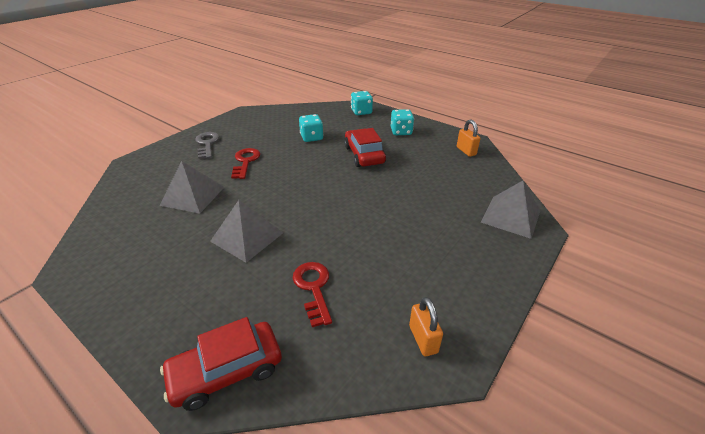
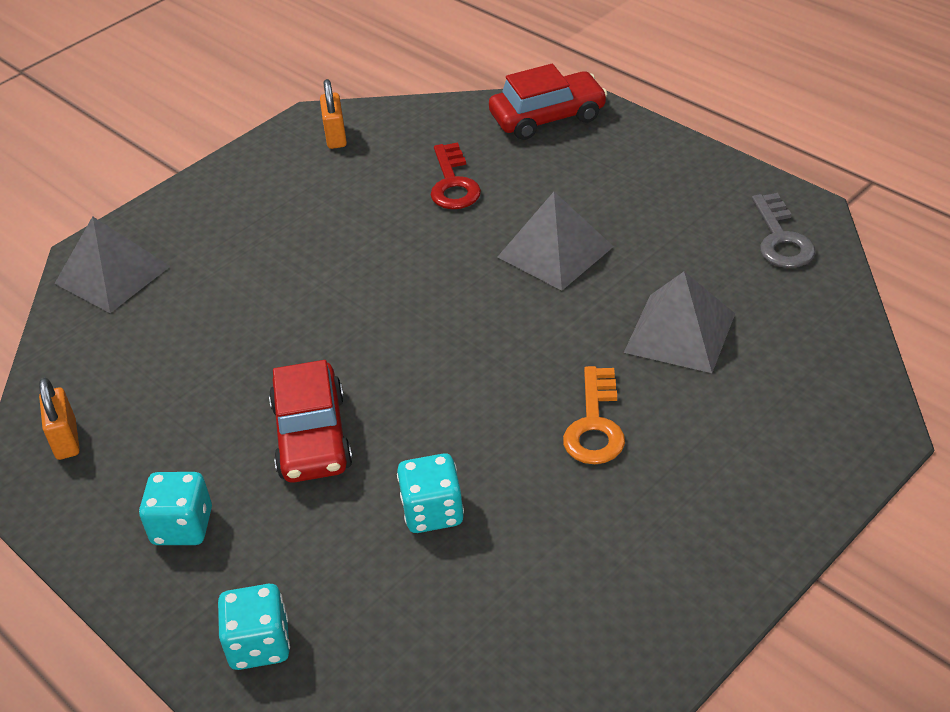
camera: 170 degrees left, 5 degrees up
grey key [195,132,220,159] -> grey key moved to [752,193,815,268]
red key [231,148,261,179] -> orange key [563,366,625,464]

